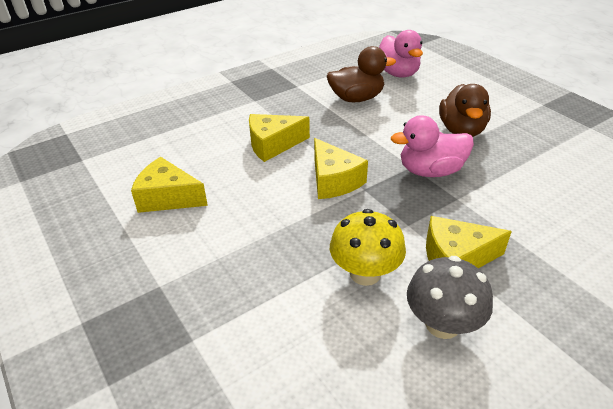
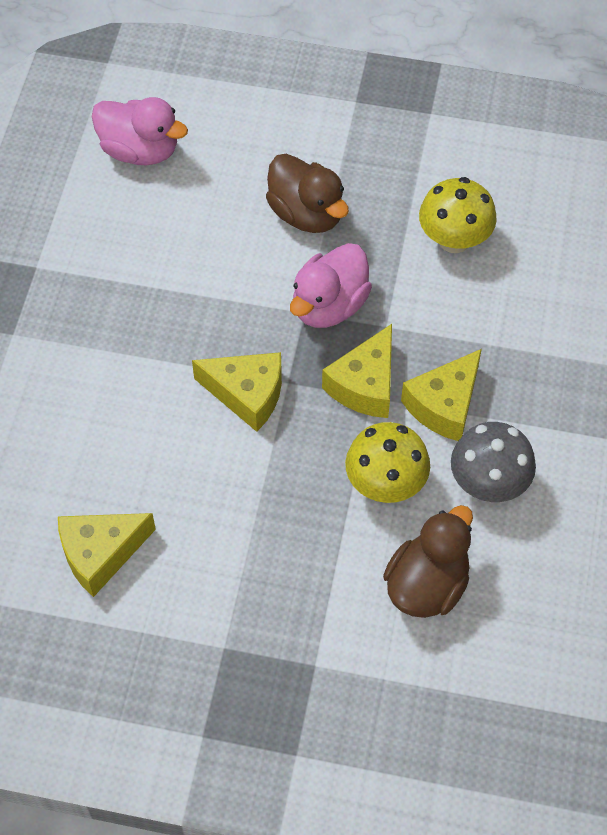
camera: 45 degrees left, 20 degrees up
yellow cheese [249,114,310,162] -> yellow cheese moved to [322,324,392,418]
brown duck [327,46,396,102] -> brown duck moved to [383,505,473,618]
none -> yellow mushroom [419,177,497,253]

